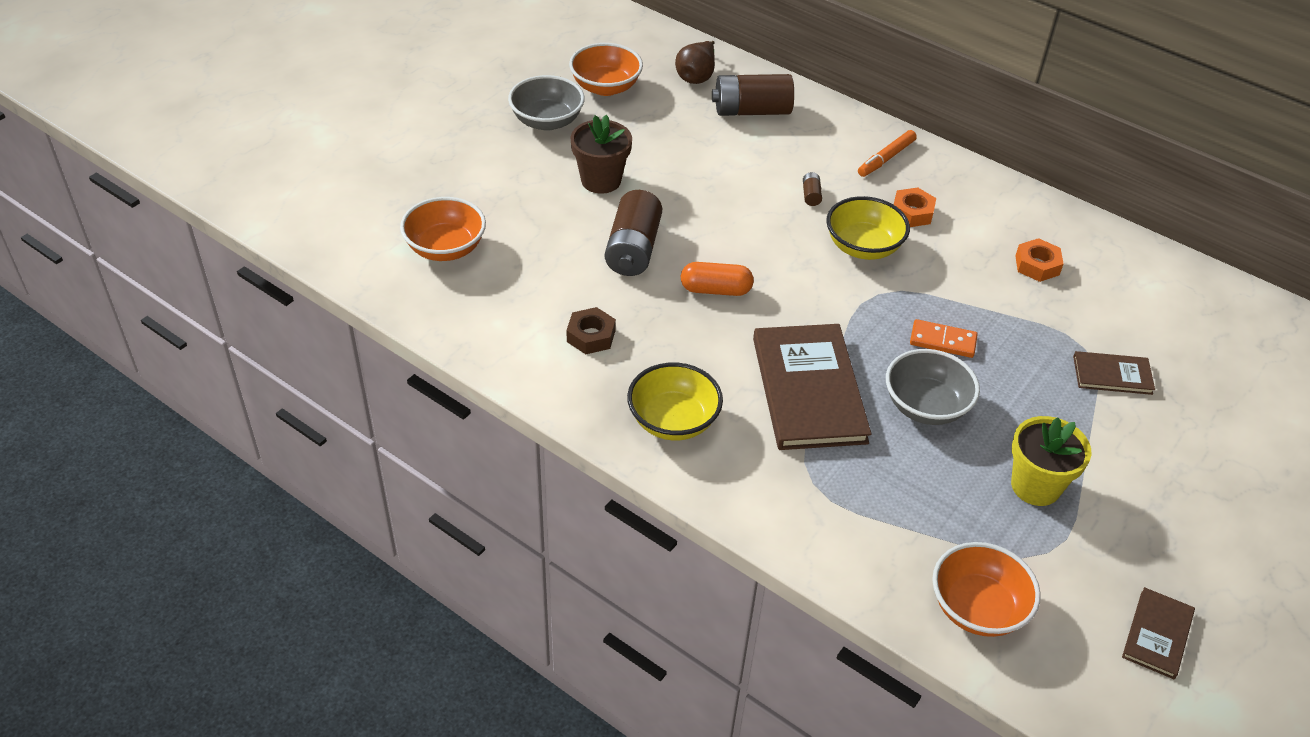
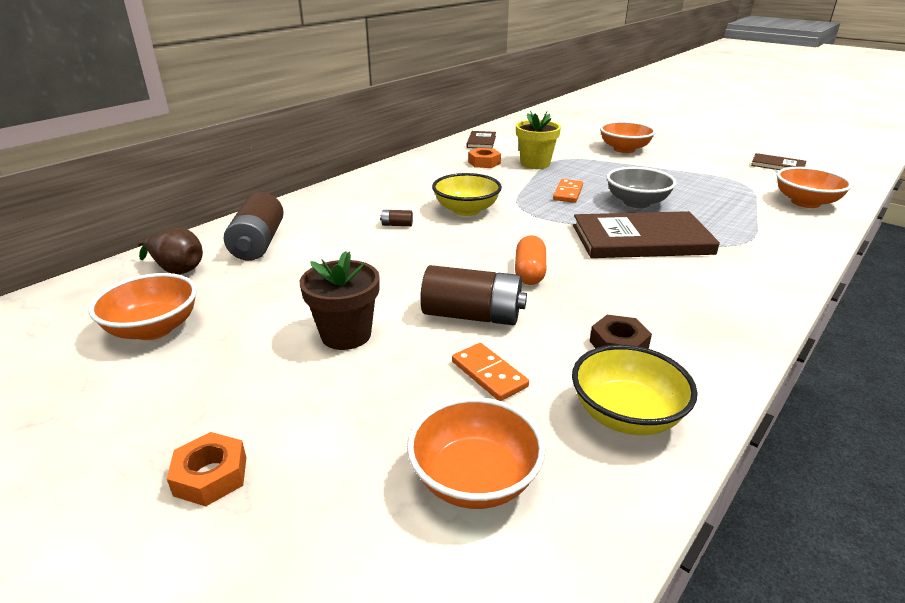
camera: 85 degrees left, 15 degrees down
grey bowl [508,75,585,131] -> none
yellow bowl [627,363,723,441] -> yellow bowl moved to [572,345,698,435]
orange marker [858,130,917,177] -> none
orange nut [893,187,936,227] -> orange nut moved to [167,432,246,506]
yellow flower pot [1011,416,1091,506] -> yellow flower pot moved to [516,110,561,169]
brown book [1073,351,1155,395] -> brown book moved to [466,131,496,148]
none -> orange domino [452,343,529,401]
none -> orange bowl [600,121,656,153]

